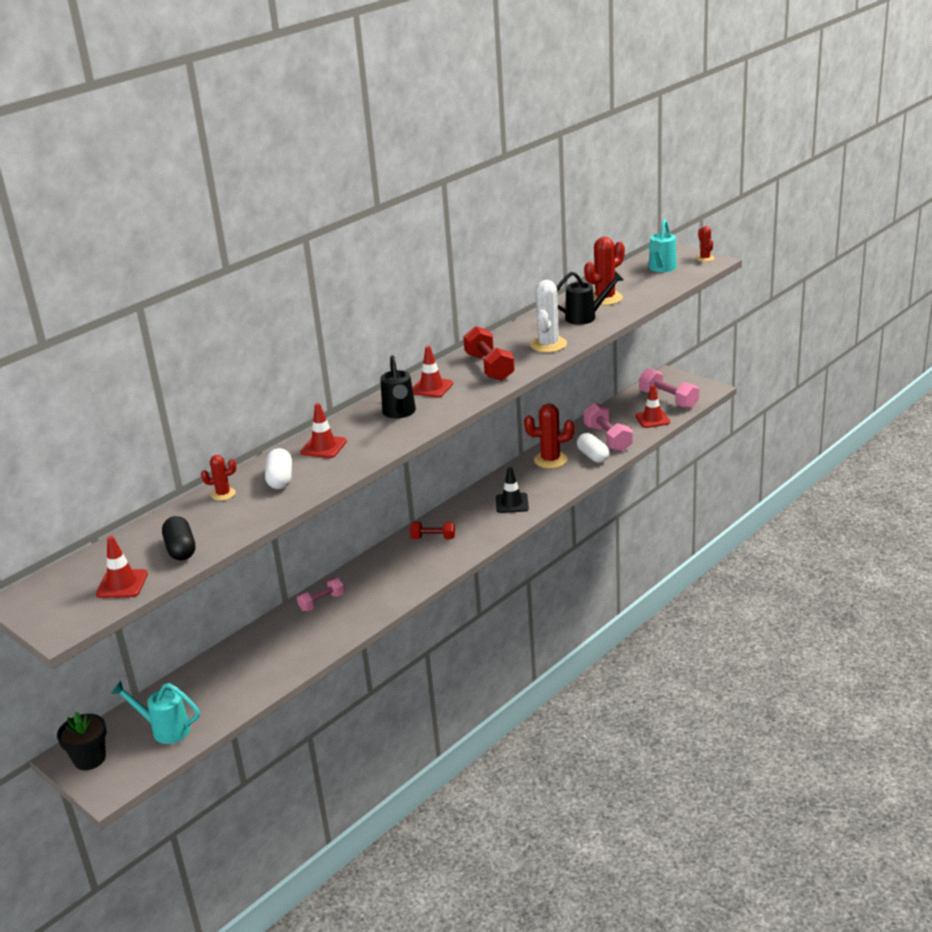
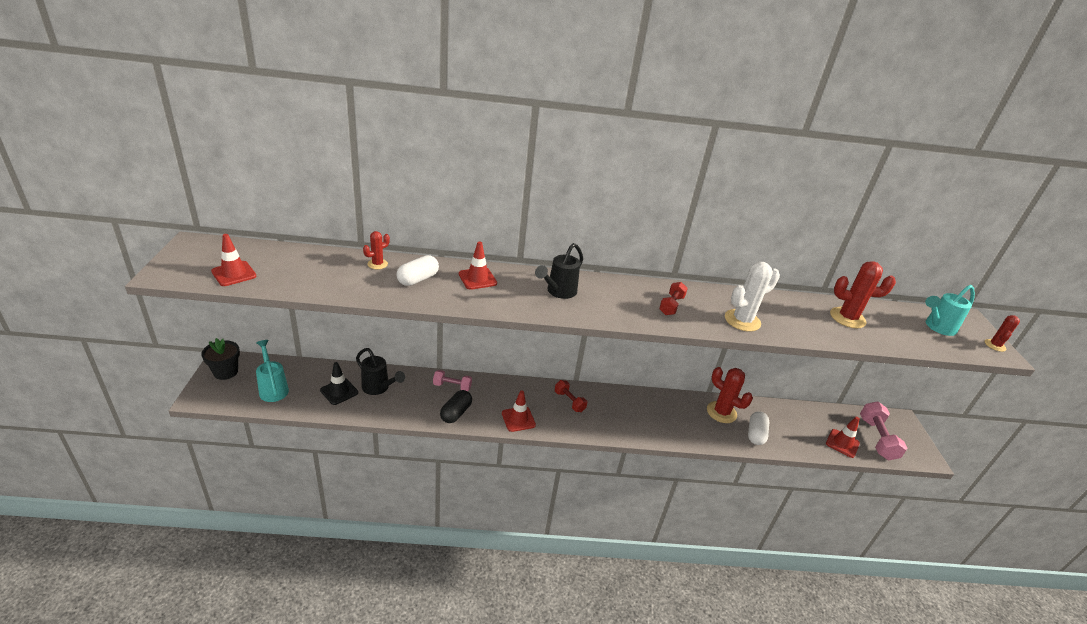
camera: 40 degrees right, 5 degrees up
black capsule [162,516,195,561] -> black capsule moved to [440,390,472,423]
red cactus [201,455,236,501] -> red cactus turned 75 degrees counterclockwise [363,231,390,269]
red traffic cone [412,346,453,398] -> red traffic cone moved to [502,390,536,432]
red dumbbell [463,326,515,381] -> red dumbbell [659,282,688,315], size x0.61
black traffic cone [496,467,529,513] -> black traffic cone moved to [320,362,358,405]
black watering can [557,271,624,325] -> black watering can moved to [356,348,405,395]
pink dumbbell [584,403,633,452] -> none

